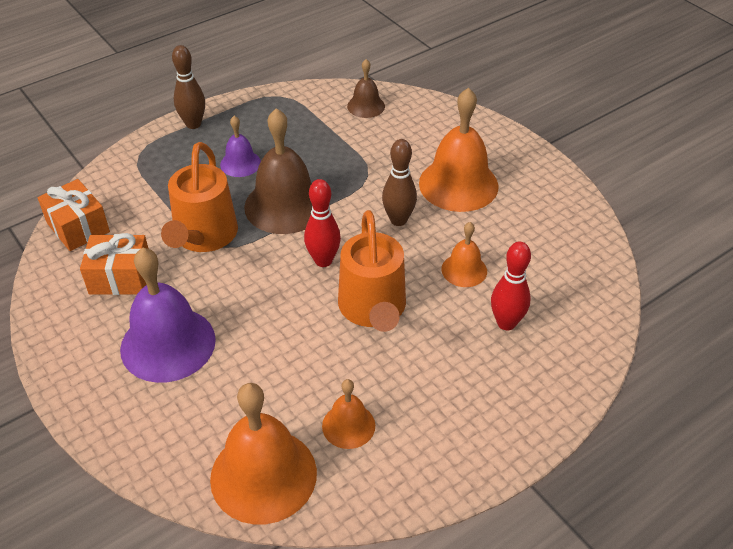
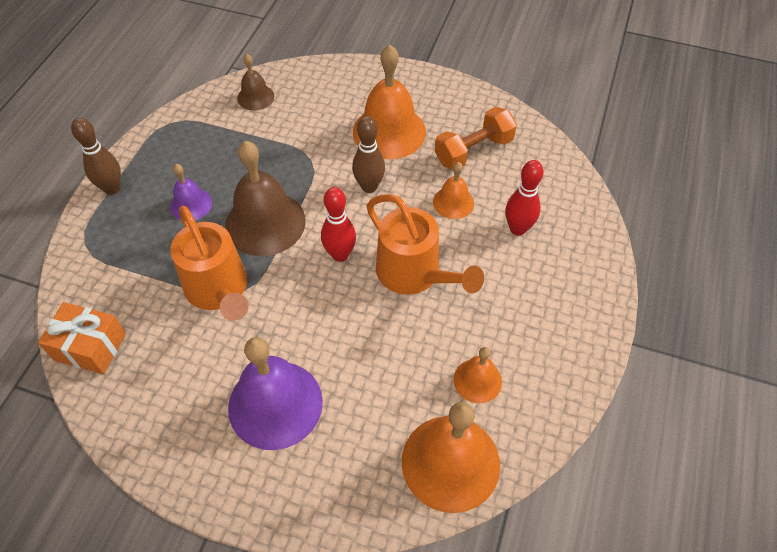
camera: 35 degrees left, 10 degrees up
orange gift [80,233,148,295] -> none
none -> orange dumbbell [435,107,517,170]

